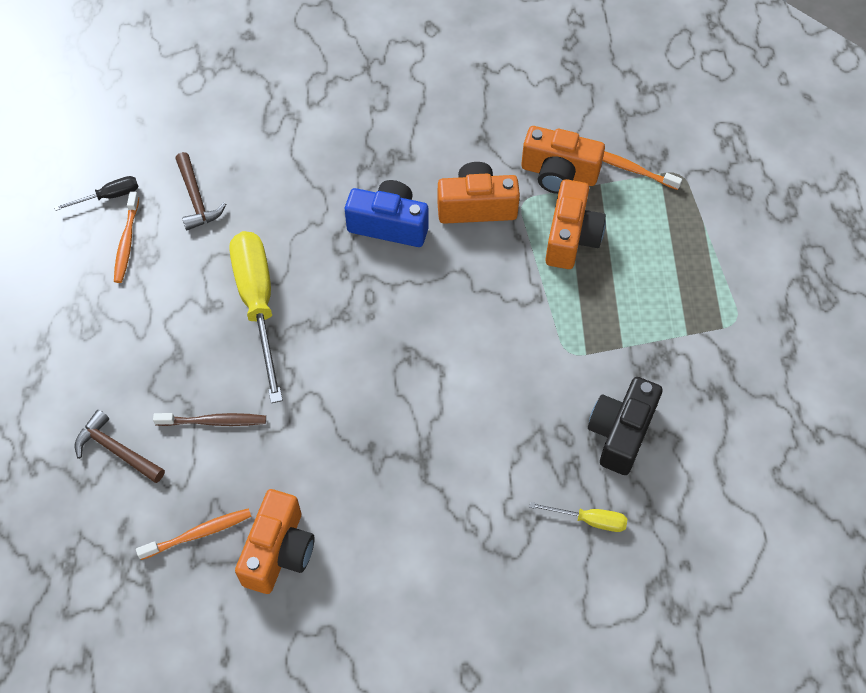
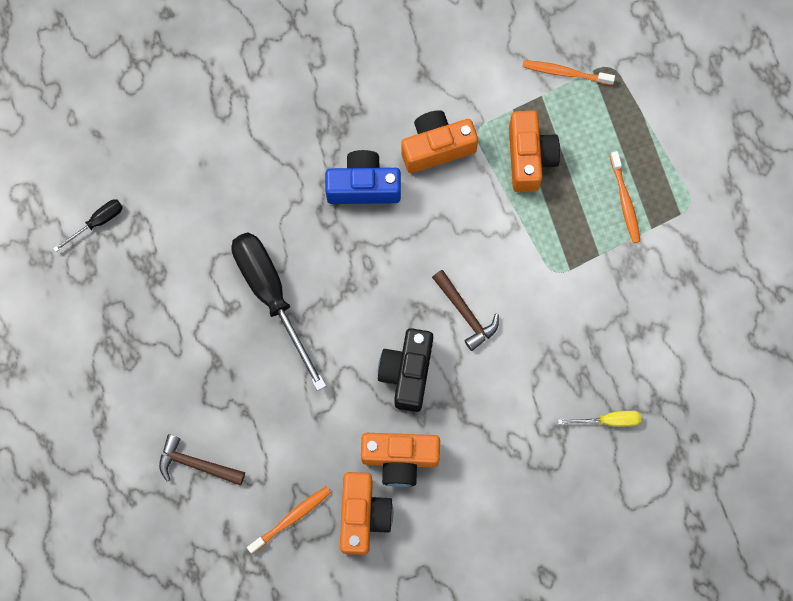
camera: 15 degrees left, 15 degrees up
orange toothbrush [114,191,139,283] -> orange toothbrush moved to [610,151,641,243]
brown toothbrush [153,413,266,426] -> none
brown hammer [175,152,226,231] -> brown hammer moved to [432,270,499,351]
yellow screwdriver [230,231,283,403] -> black screwdriver [232,232,326,391]
orange camera [521,126,605,194] -> orange camera moved to [361,433,440,487]
black camera [588,377,662,475] -> black camera moved to [378,328,433,412]

